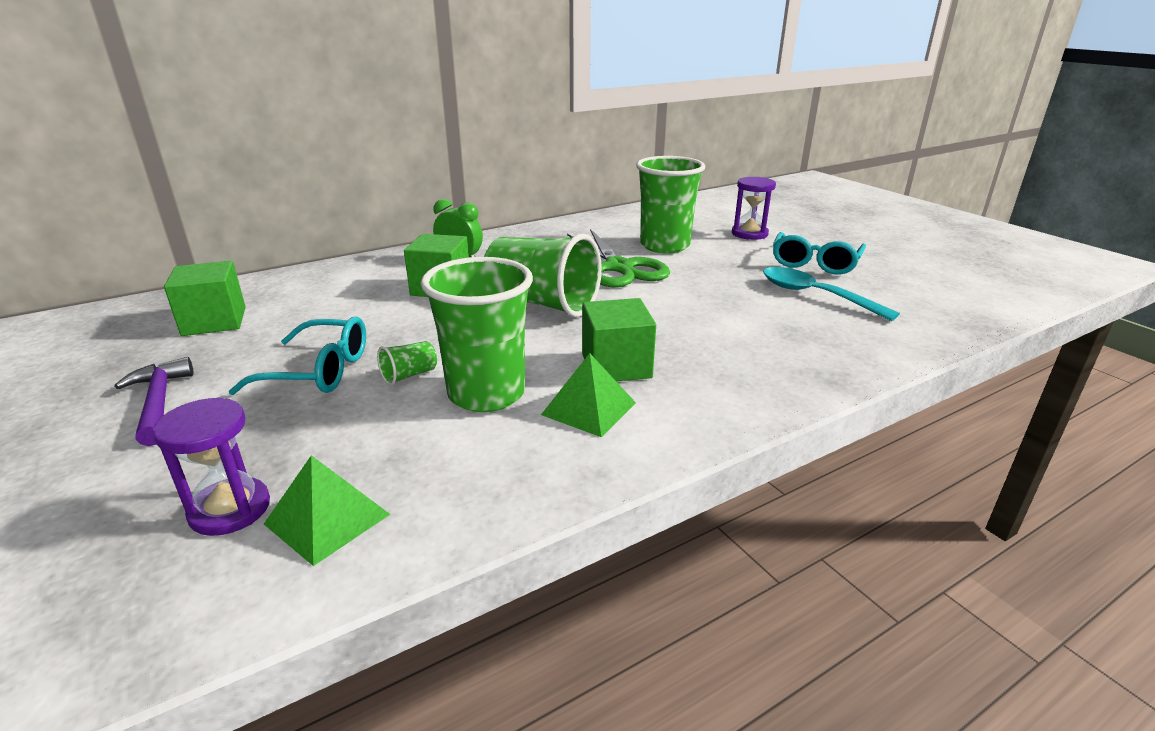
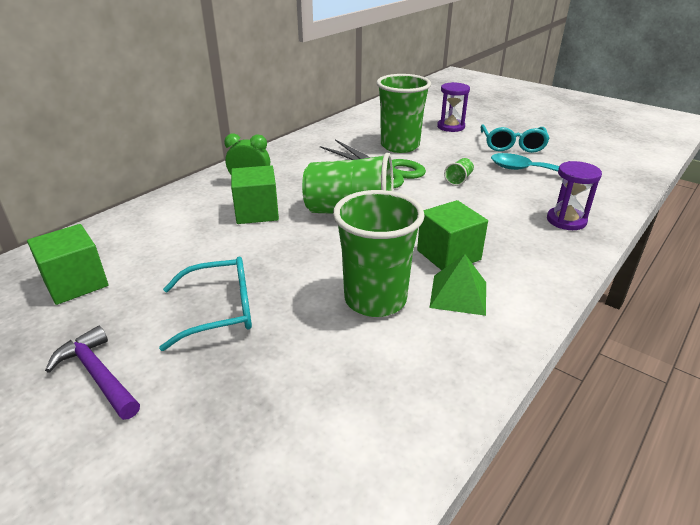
camera: 20 degrees left, 5 degrees up
purple hourglass [153,397,270,536] -> purple hourglass moved to [547,161,602,230]
green pyramid [264,455,390,566] -> none
green cup [377,341,437,385] -> green cup moved to [444,158,474,186]

